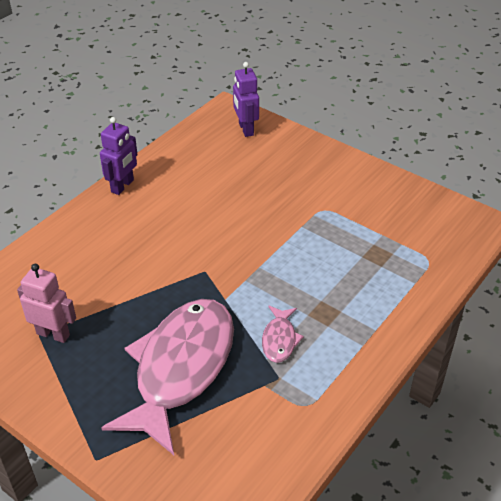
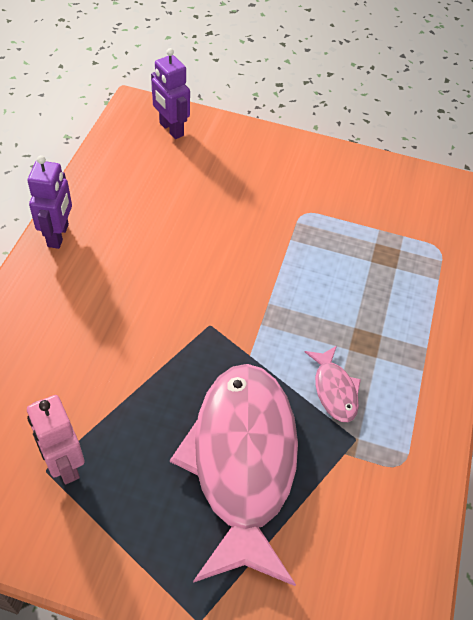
camera: 25 degrees left, 10 degrees up
pink robot [17,264,76,343] -> pink robot turned 120 degrees counterclockwise [27,395,85,484]

